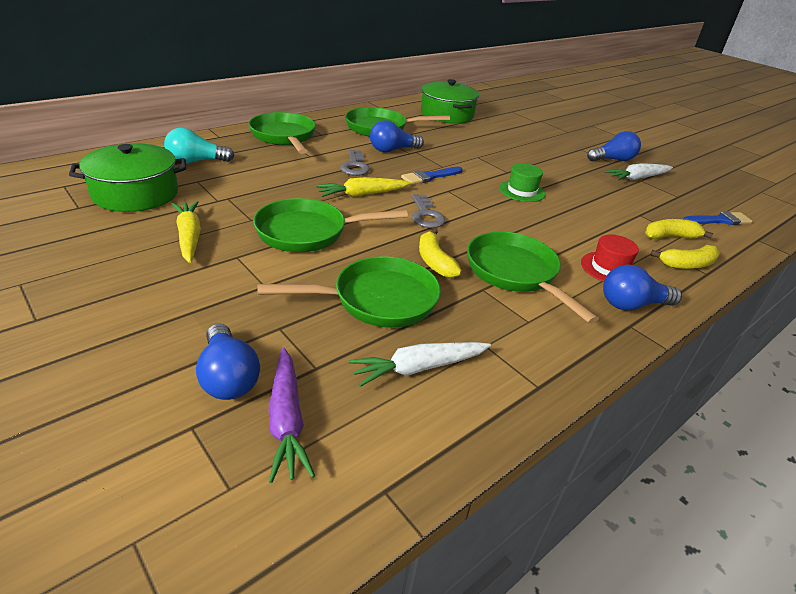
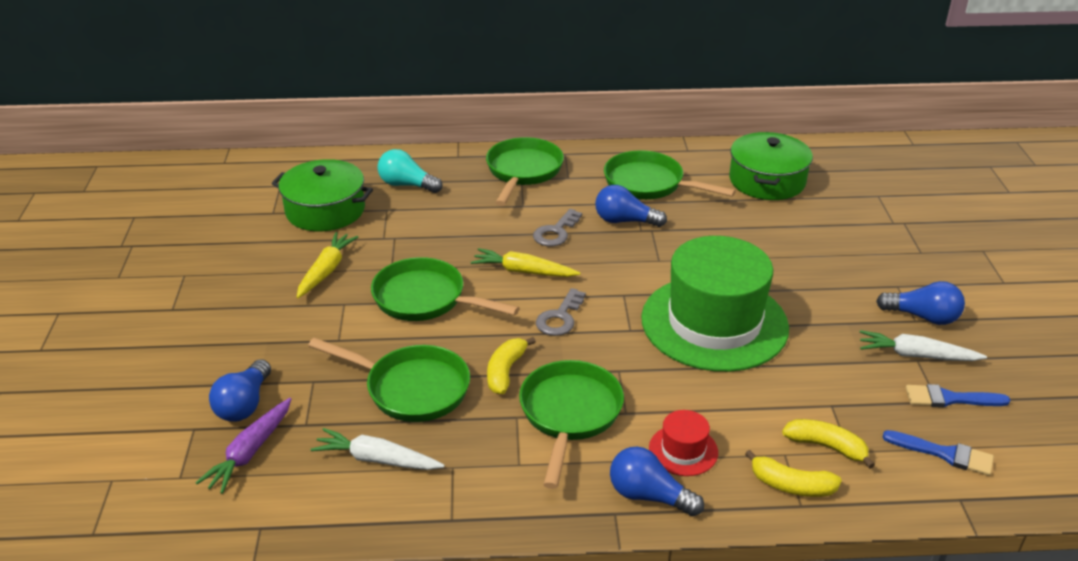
camera: 40 degrees right, 0 degrees up
blue brush [401,167,463,185] -> blue brush moved to [906,384,1010,407]
green hat [499,163,545,202] -> green hat [641,236,789,372], size x2.44

